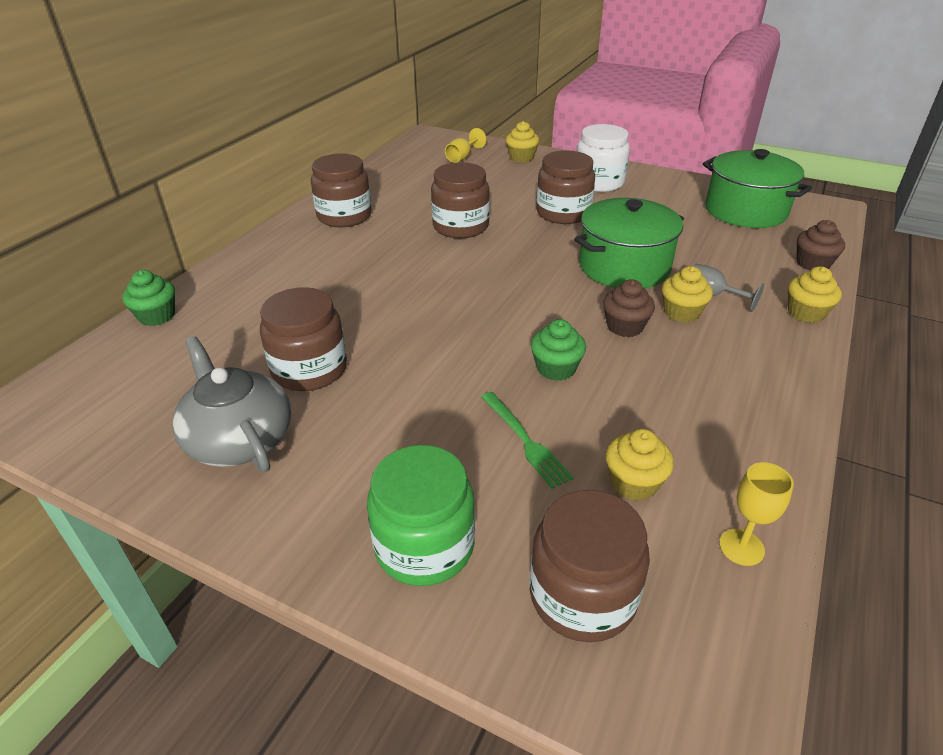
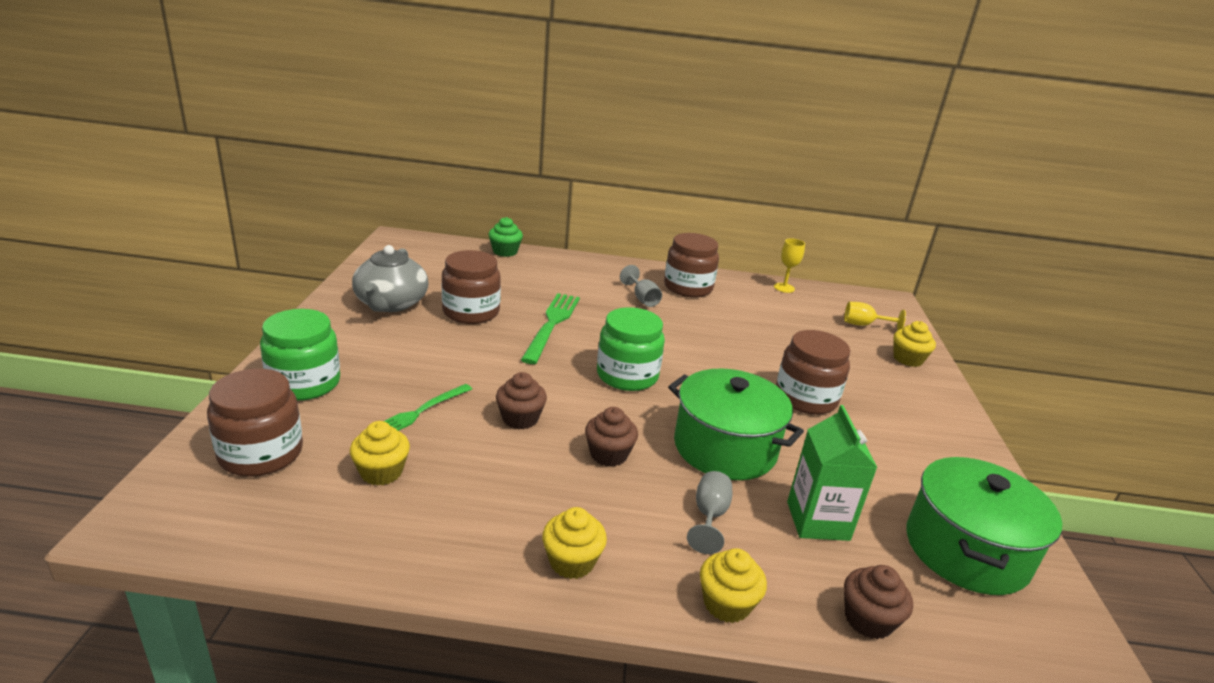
camera: 65 degrees right, 10 degrees down
grey teapot [172,336,291,472] -> grey teapot turned 150 degrees clockwise [352,245,429,312]
brown jar [431,162,490,238] -> none
green cupcake [531,319,586,381] -> brown cupcake [496,372,547,429]
white jar [577,124,630,192] -> none
yellow cupcake [662,266,713,323] -> yellow cupcake moved to [542,507,607,579]
yellow goblet [719,462,794,566] -> yellow goblet moved to [774,238,805,293]
none -> green fork [521,293,580,364]
none -> green jar [597,307,665,391]
none -> grey goblet [620,265,662,307]
none -> green carton [787,405,878,541]

